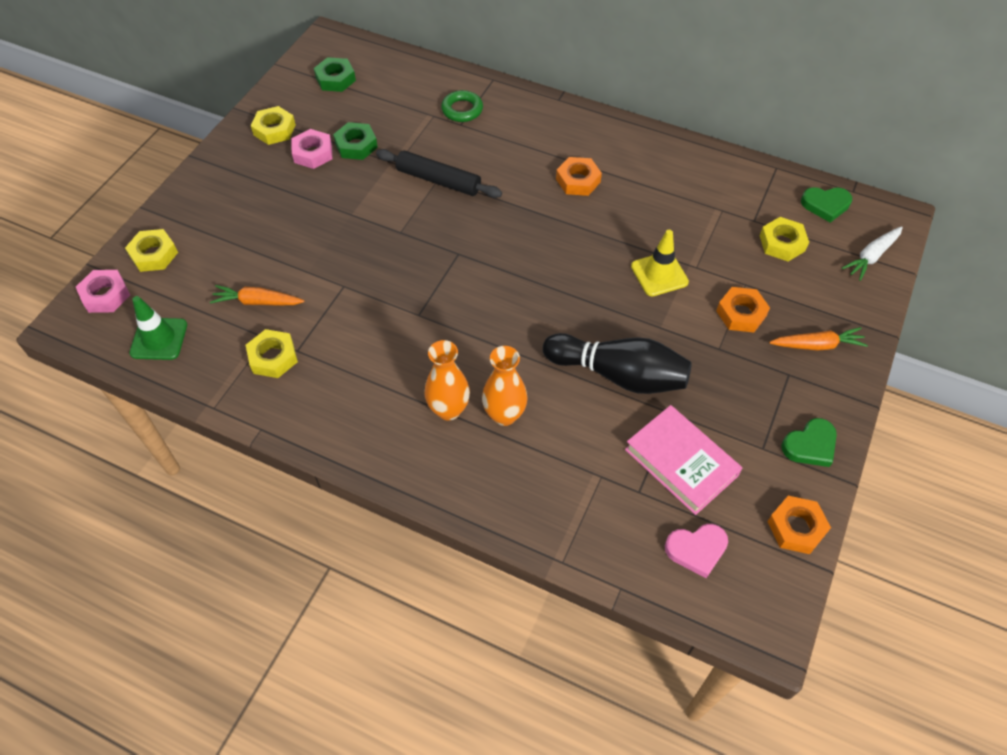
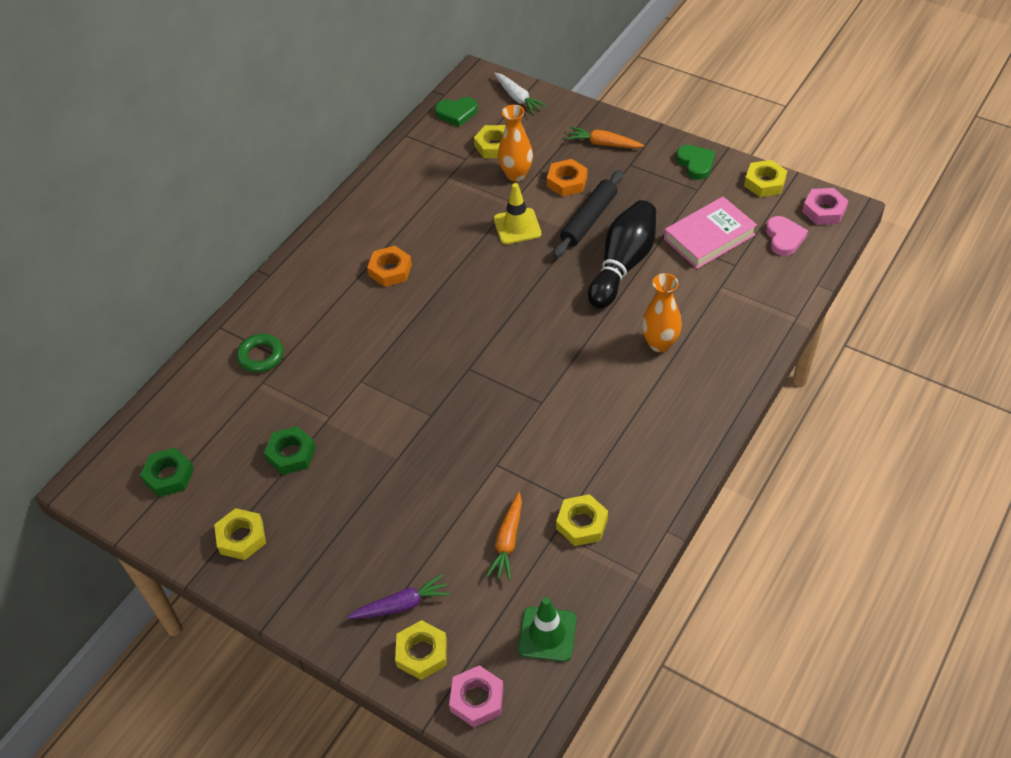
camera: 80 degrees left, 5 degrees down
pink nut [292,129,332,169] -> pink nut moved to [802,188,848,225]
black rolling pin [376,149,502,198] -> black rolling pin moved to [553,170,623,258]
orange vase [424,340,470,421] -> orange vase moved to [498,105,533,182]
orange nut [767,496,831,554] -> yellow nut [744,160,787,197]
orange carrot [769,327,868,351] -> orange carrot turned 75 degrees counterclockwise [566,127,644,148]
green heart [801,187,852,223] -> green heart turned 75 degrees clockwise [435,97,478,127]
none -> purple carrot [347,574,451,619]

